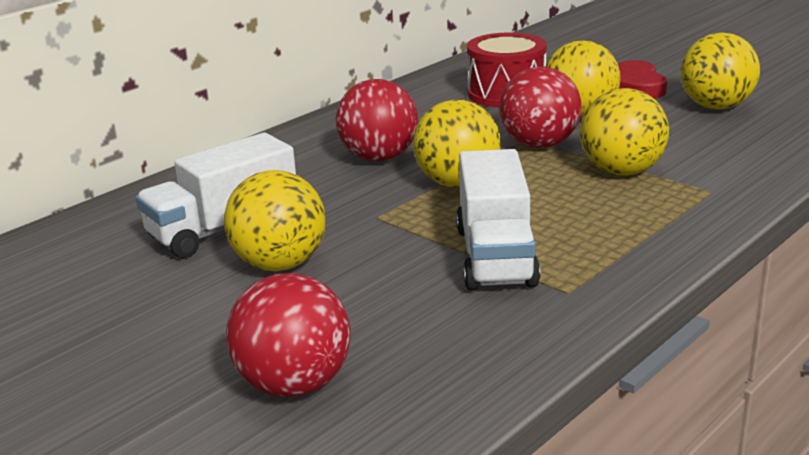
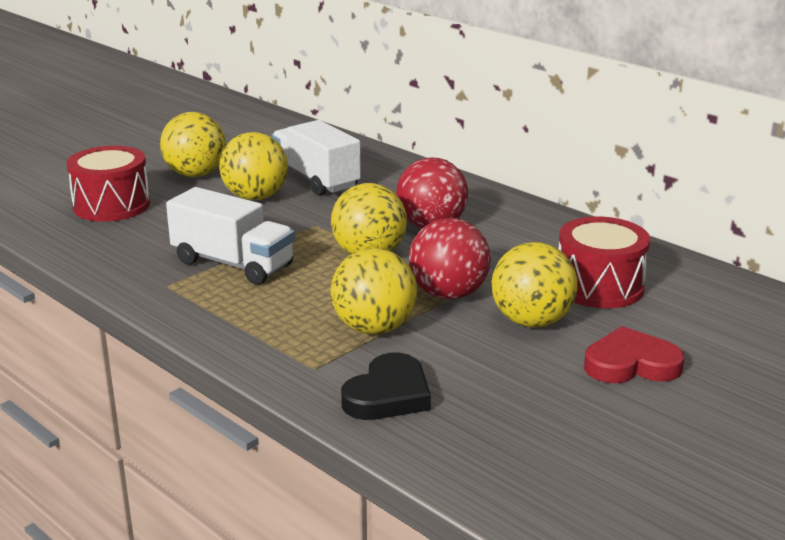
camera: 90 degrees right, 0 degrees up
red ball [226,273,351,397] -> red drum [66,146,150,222]
white truck [456,149,540,290] -> white truck turned 150 degrees counterclockwise [166,187,295,285]
yellow ball [681,32,760,109] -> yellow ball moved to [160,112,226,177]
none -> black heart [341,353,431,420]

